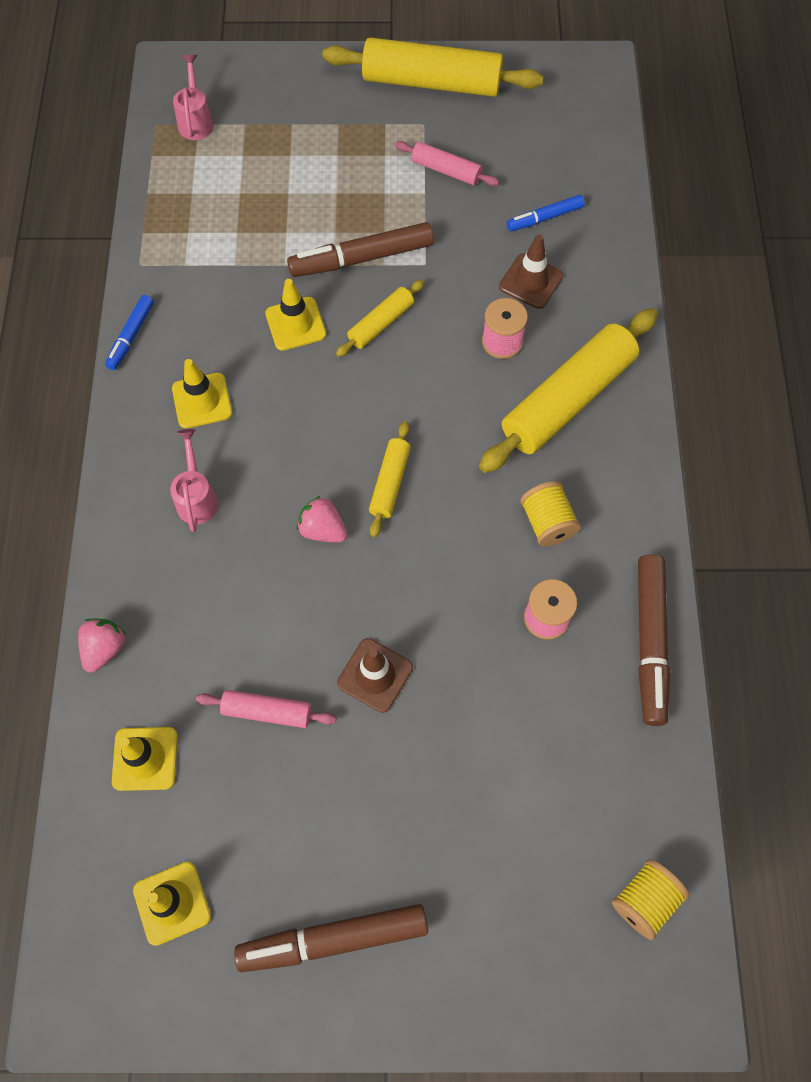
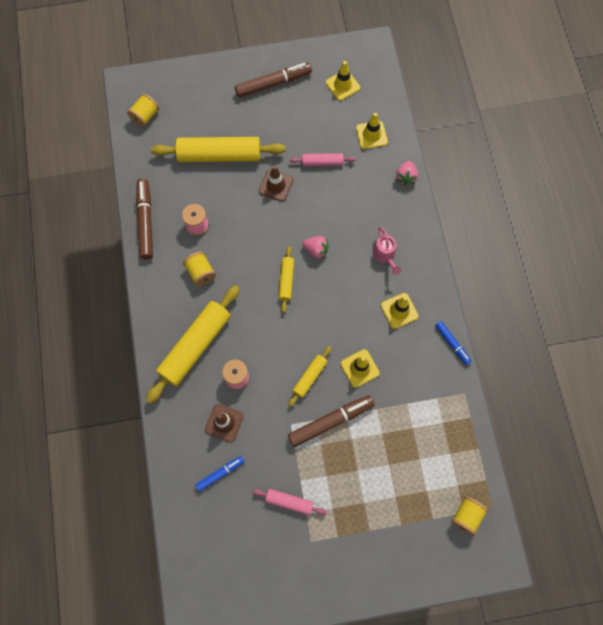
camera: 170 degrees right, 5 degrees up
blue marker [105,295,154,370] -> blue marker turned 135 degrees clockwise [435,321,471,365]
pink watering can [173,55,214,140] -> yellow spool [451,496,488,536]
yellow rolling pin [322,37,544,97] -> yellow rolling pin moved to [151,137,285,162]

